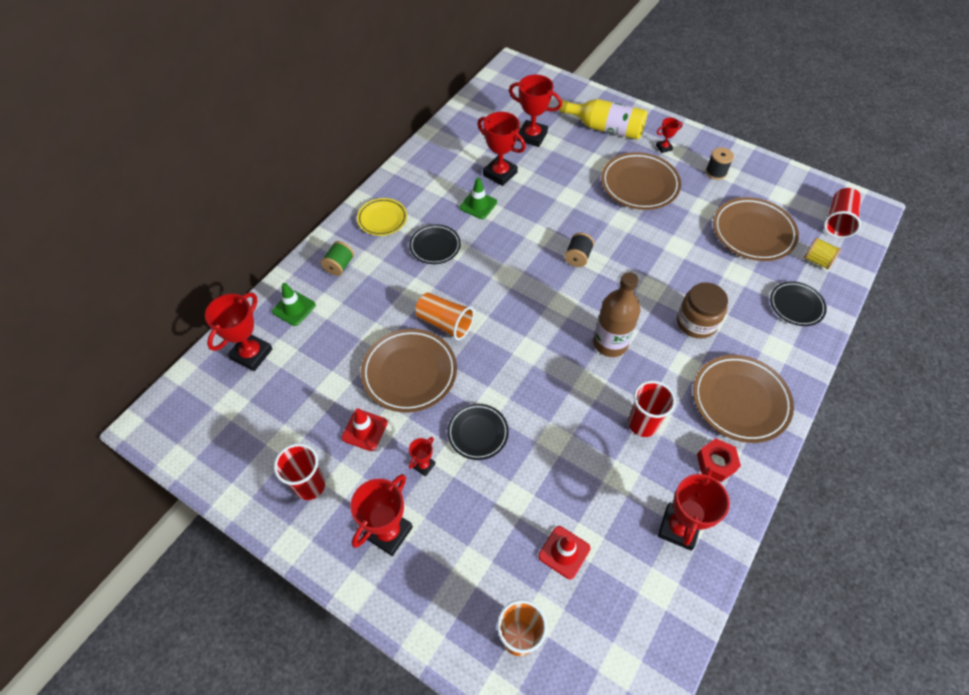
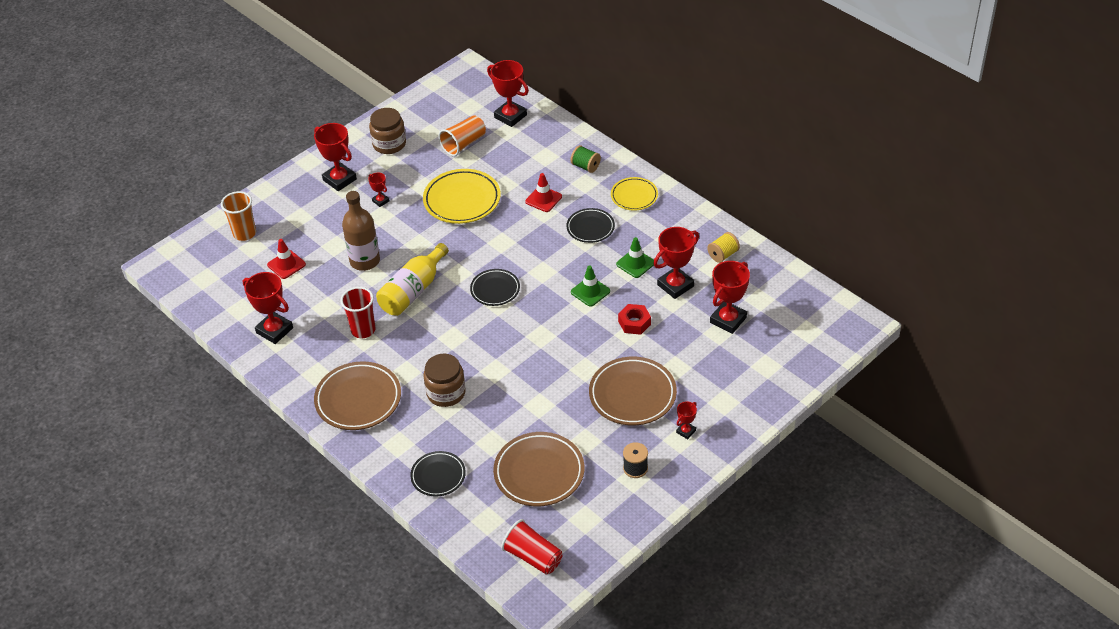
camera: 105 degrees right, 10 degrees down
green traffic cone [272,283,316,326] -> green traffic cone moved to [571,266,610,307]
red cup [274,443,325,500] -> brown jar [369,108,406,154]
red traffic cone [341,408,388,451] -> red traffic cone moved to [525,173,562,212]
brown plate [361,329,457,413] -> yellow plate [423,169,501,224]
orange cup [415,292,475,340] -> orange cup moved to [439,115,486,156]
black plate [447,404,509,460] -> black plate moved to [470,269,520,306]
yellow bottle [560,99,648,140] -> yellow bottle moved to [376,243,449,316]
black spool [564,233,594,267] -> none
brown bottle [593,272,641,357] -> brown bottle moved to [342,191,380,271]
red trophy [656,118,683,153] -> red trophy turned 45 degrees clockwise [676,401,697,439]
red nut [697,439,741,482] -> red nut moved to [618,304,651,335]
yellow spool [804,237,841,270] -> yellow spool moved to [707,232,740,263]

